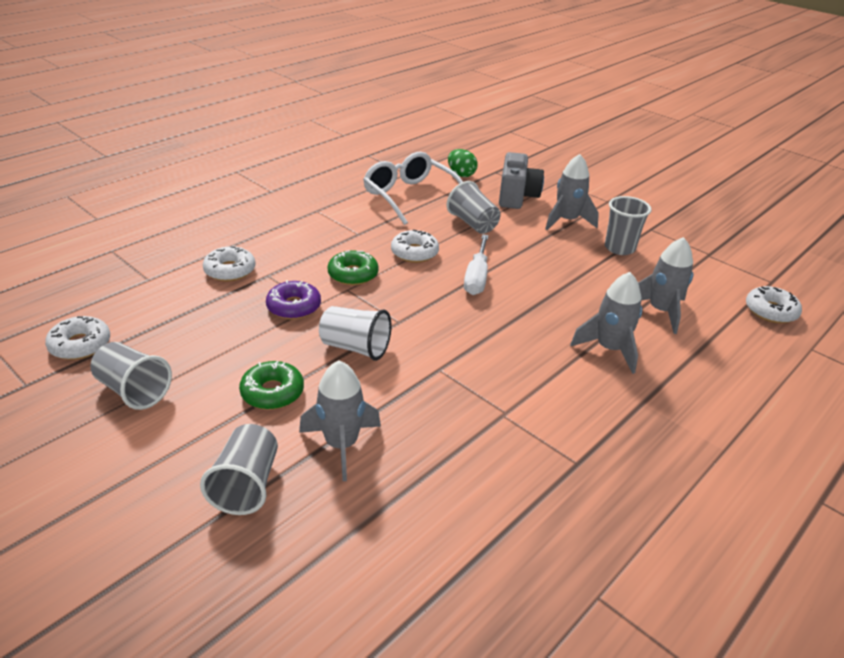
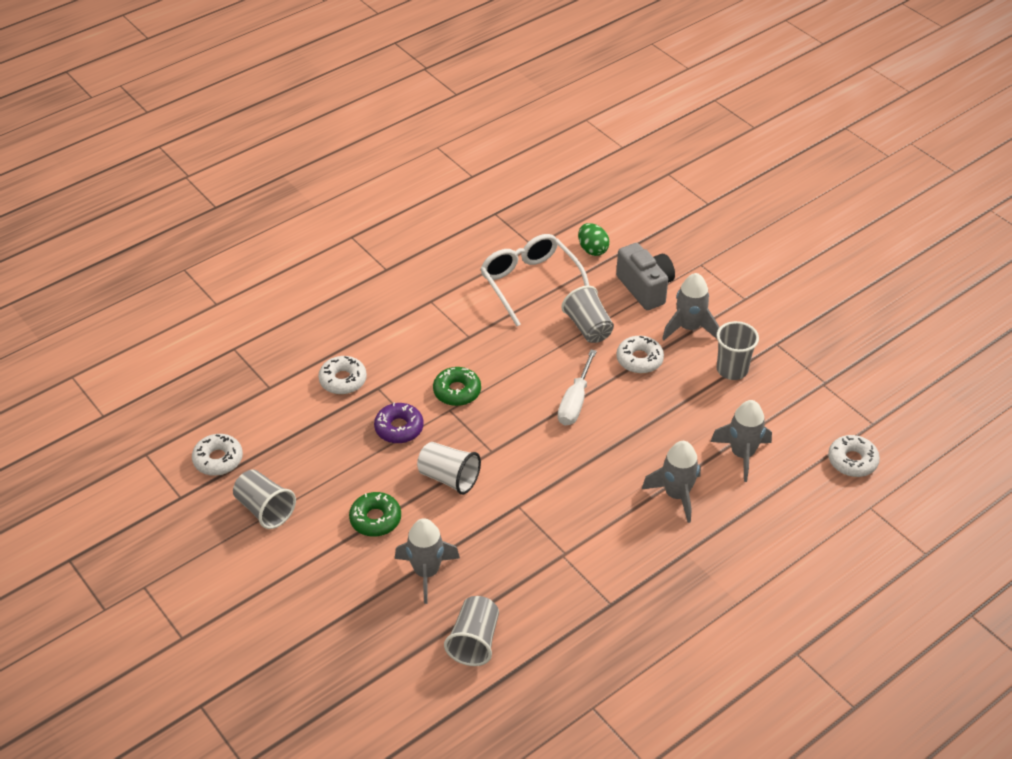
camera: 10 degrees right, 10 degrees up
grey cup [200,424,278,515] -> grey cup moved to [444,596,499,666]
white donut [391,230,439,263] -> white donut moved to [617,336,664,373]
grey camera [499,152,544,209] -> grey camera turned 45 degrees counterclockwise [616,243,675,310]

